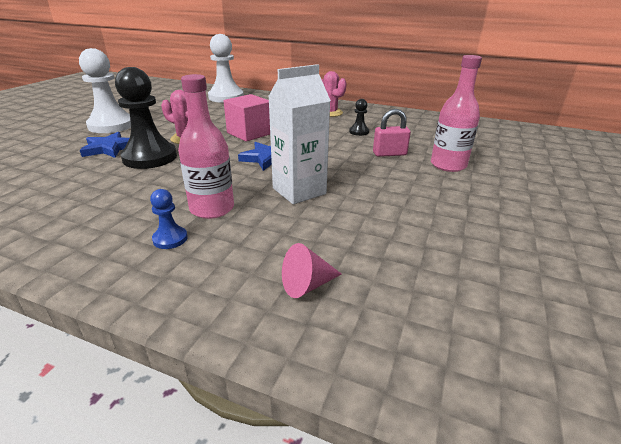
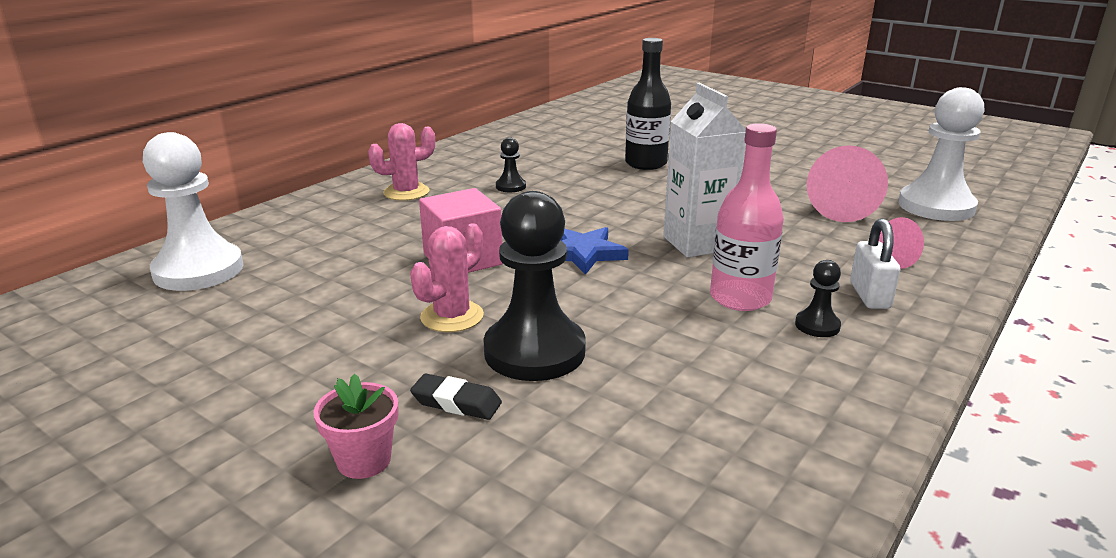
camera: 75 degrees left, 5 degrees down
white pawn [79,48,131,133] -> white pawn moved to [898,87,985,221]
blue star [80,132,129,158] -> black eraser [410,374,502,420]
blue pawn [150,189,188,249] -> black pawn [795,260,841,337]
pink padlock [373,109,411,157] -> none
pink bottle [431,55,482,172] -> black bottle [625,38,671,170]
none -> pink flower pot [314,374,398,479]
none -> pink cone [807,145,888,222]
none -> white padlock [850,218,900,309]

